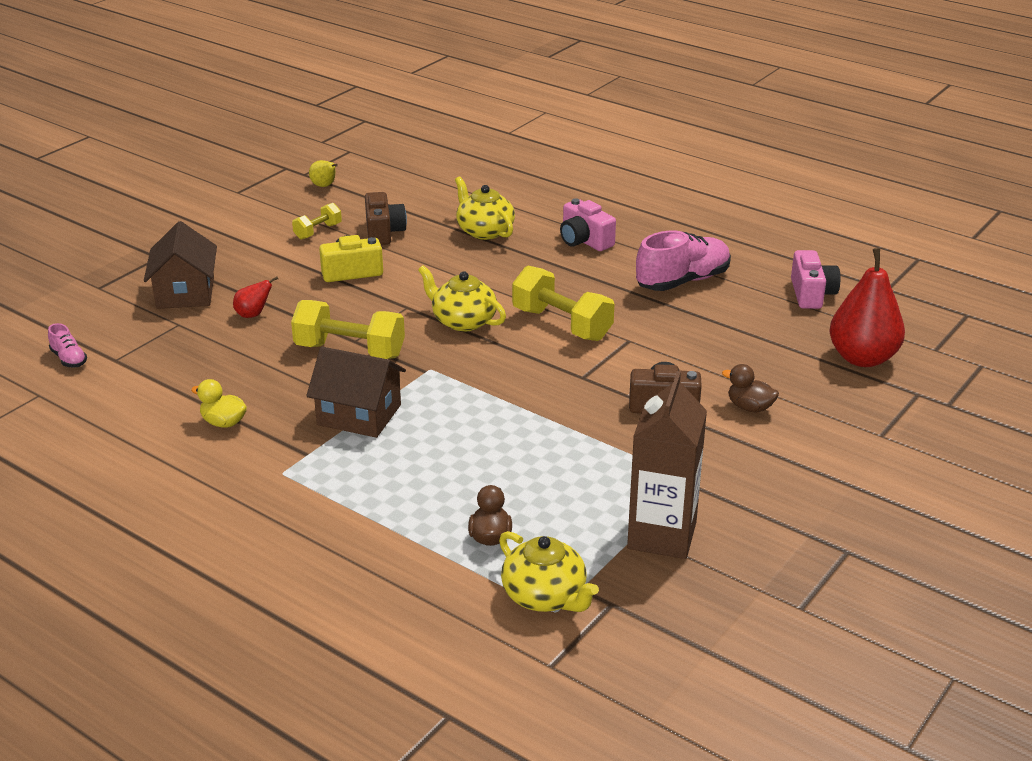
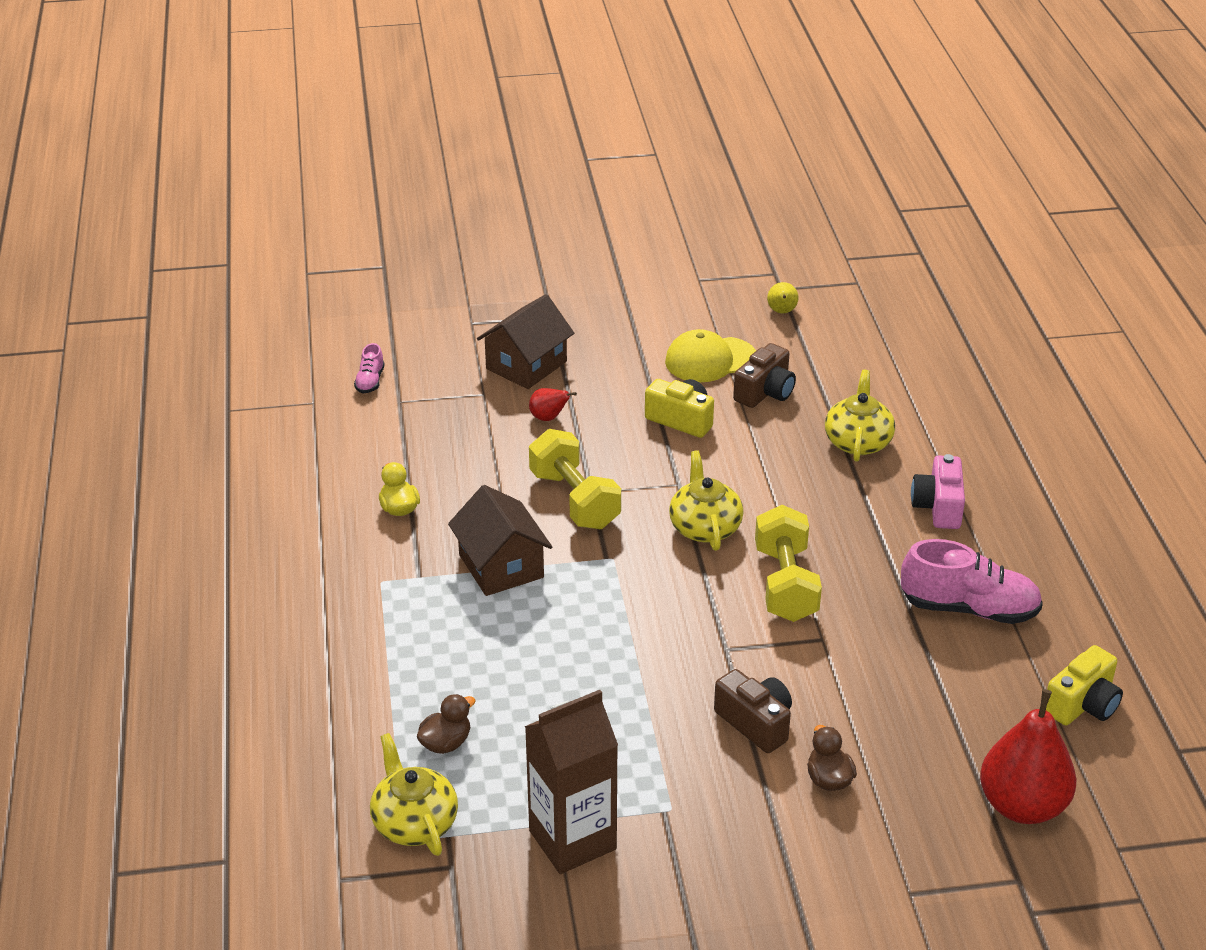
camera: 45 degrees right, 5 degrees up
yellow dumbbell [292,203,342,240] -> yellow cap [665,329,756,382]
yellow teapot [499,531,599,612] -> yellow teapot turned 150 degrees clockwise [370,733,458,856]
pink camera [791,250,840,309] -> yellow camera [1046,645,1123,725]

